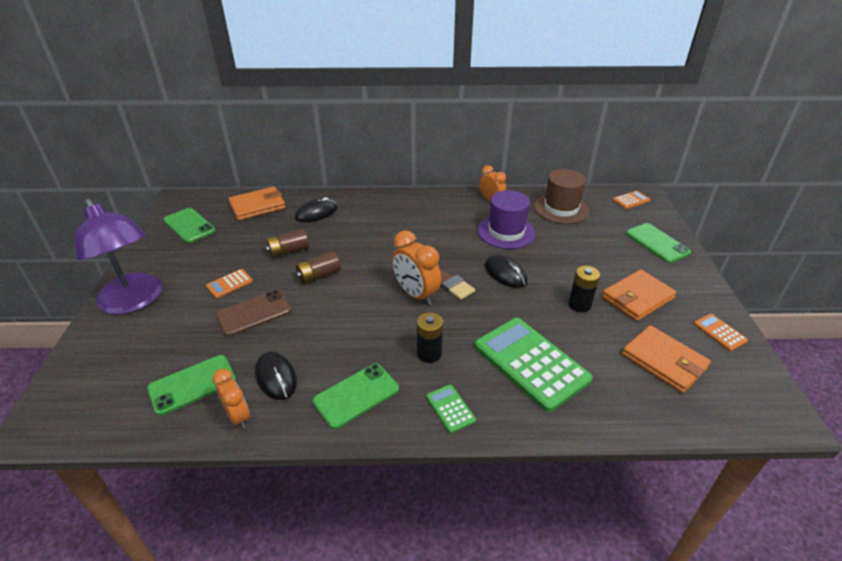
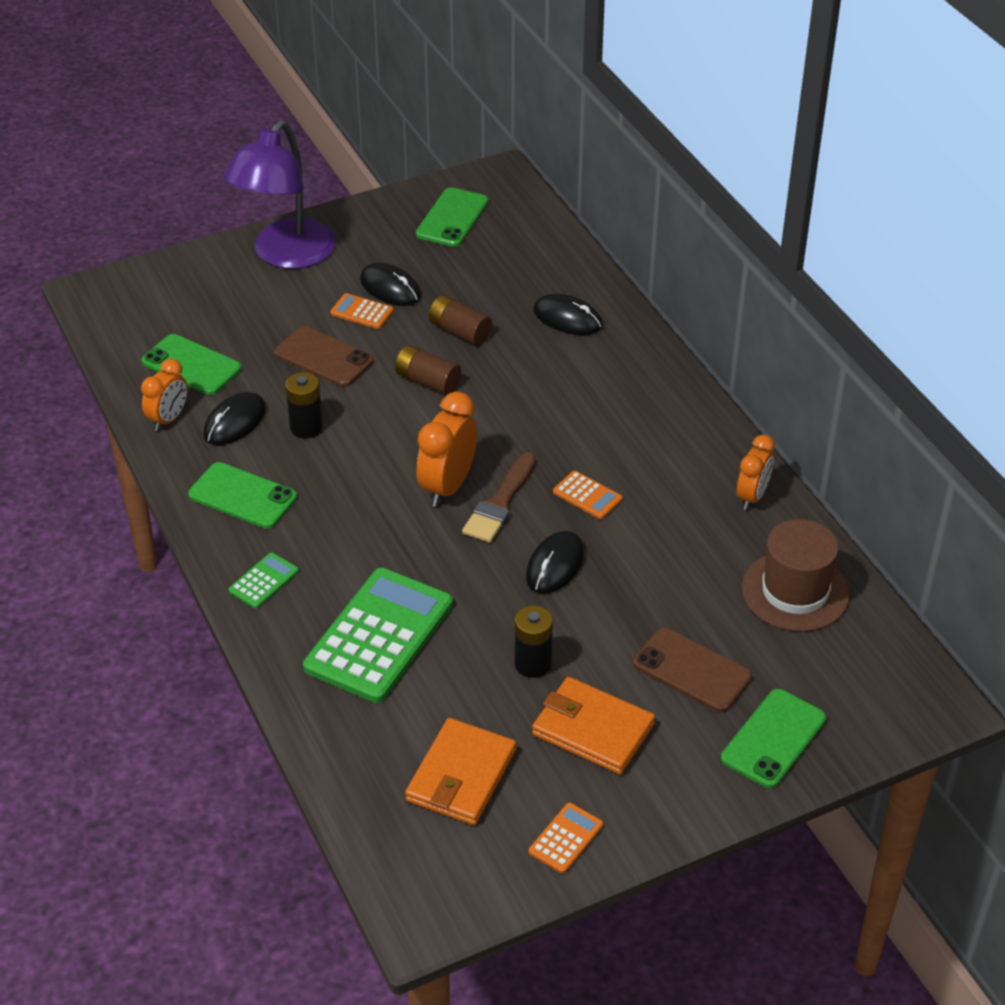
camera: 65 degrees right, 5 degrees up
orange wallet [228,187,286,220] -> none
black battery [417,312,443,363] -> black battery moved to [285,372,323,439]
purple hat [477,190,536,249] -> none
orange calculator [613,191,650,209] -> orange calculator moved to [553,471,623,519]
none -> black mouse [360,262,421,306]
none -> brown phone [633,627,752,712]

